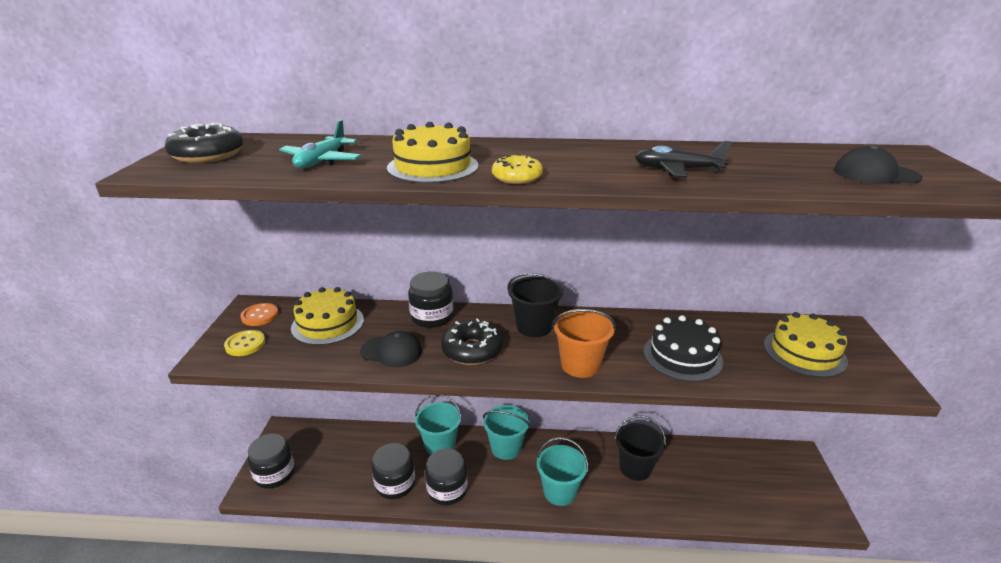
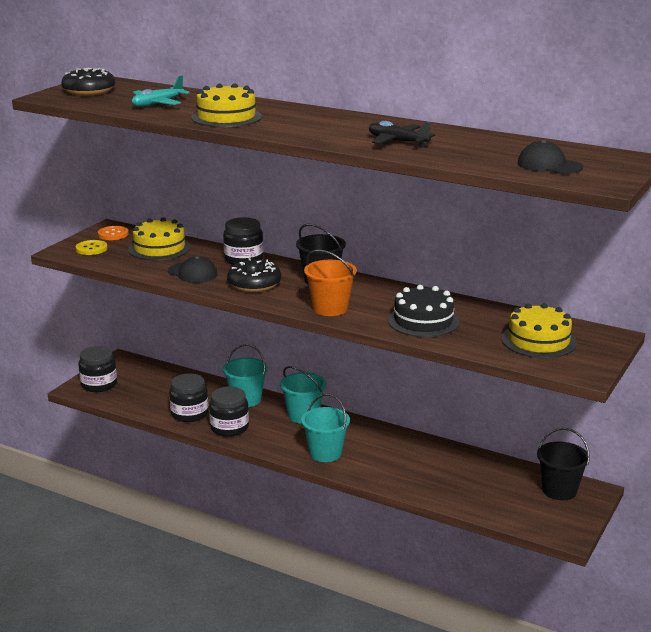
camera: 25 degrees right, 5 degrees down
yellow donut [492,154,543,184] -> none
black bucket [615,415,666,481] -> black bucket moved to [537,428,590,500]

